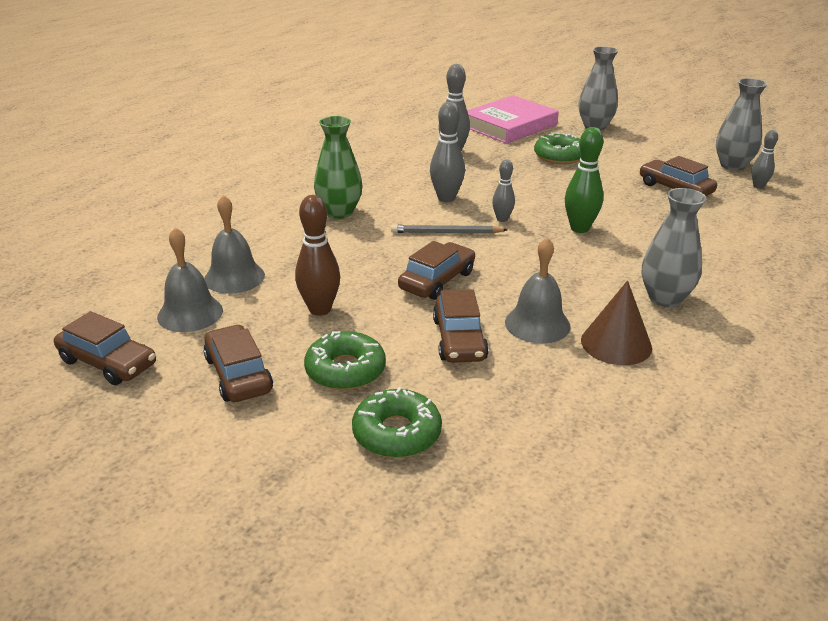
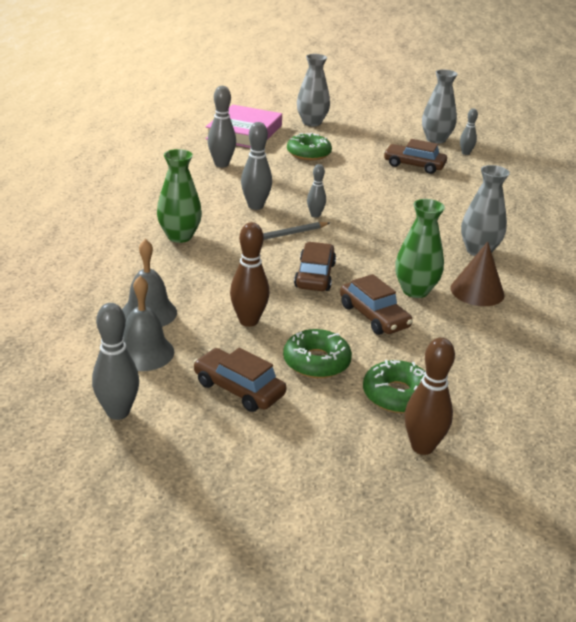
camera: 30 degrees left, 0 degrees up
brown car [54,311,156,385] -> grey bowling pin [92,303,139,420]
grey bell [505,237,571,343] -> green vase [395,199,445,298]
green bowling pin [565,127,604,233] -> none
none -> brown bowling pin [404,337,455,455]

